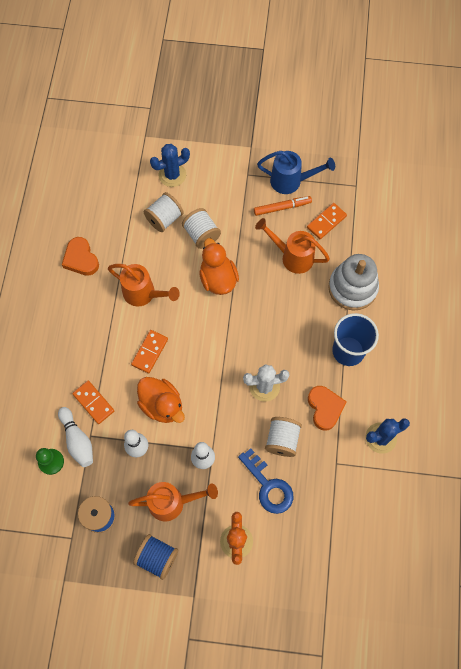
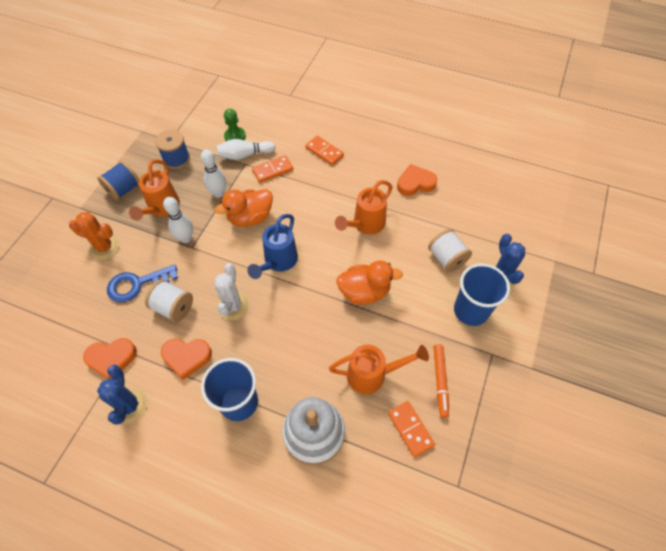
camera: 105 degrees right, 10 degrees down
orange domino [131,330,168,373] -> orange domino moved to [305,136,344,165]
white spool [182,208,221,249] -> none
orange watering can [255,218,330,274] -> orange watering can turned 45 degrees clockwise [329,345,429,394]
blue watering can [257,151,335,194] -> blue watering can moved to [247,214,298,279]
none -> orange heart [83,338,137,379]
none -> blue cup [454,263,510,326]

